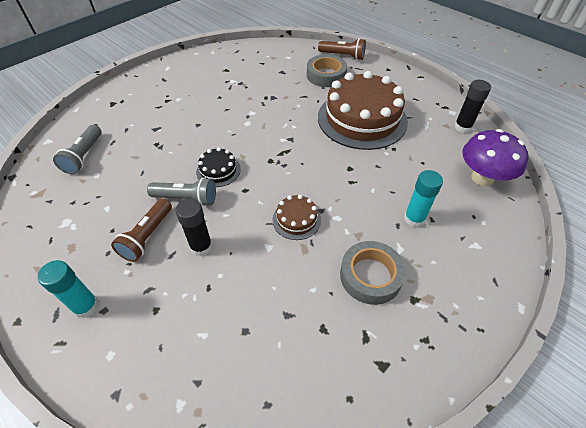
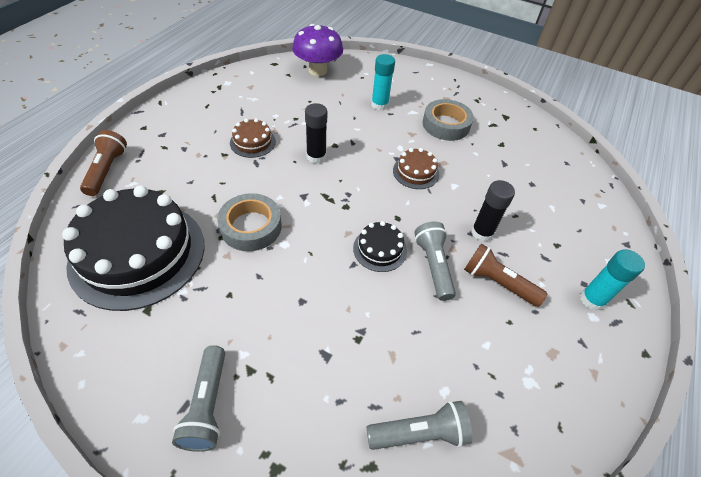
camera: 110 degrees left, 0 degrees up
brown flashlight [111,198,172,262] -> brown flashlight turned 150 degrees counterclockwise [464,244,547,307]
grey tape [307,54,347,87] -> grey tape moved to [217,193,282,251]
brown cake [318,71,408,150] -> brown cake [230,118,276,158], size x0.44
black glue stick [454,80,491,133] -> black glue stick moved to [305,103,327,164]
none -> black cake [62,185,205,311]
none -> grey flashlight [172,345,225,452]

